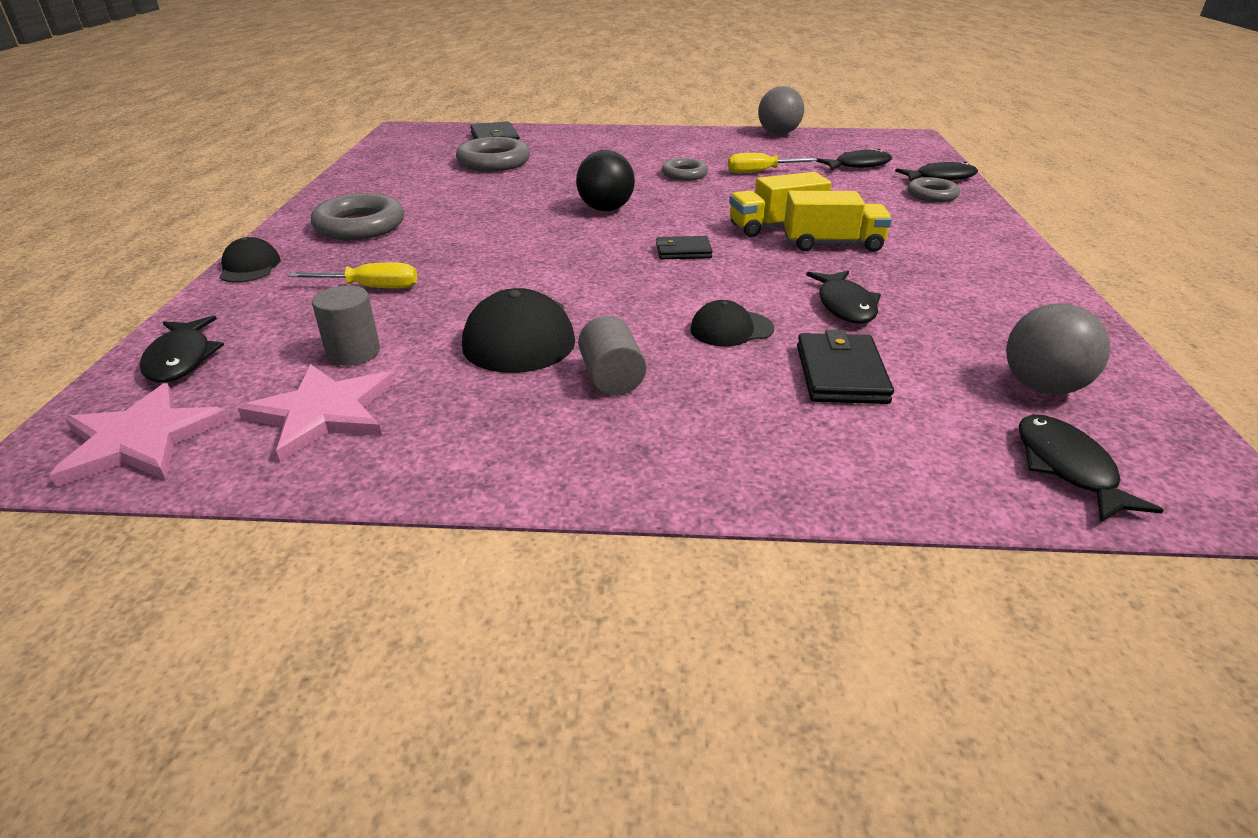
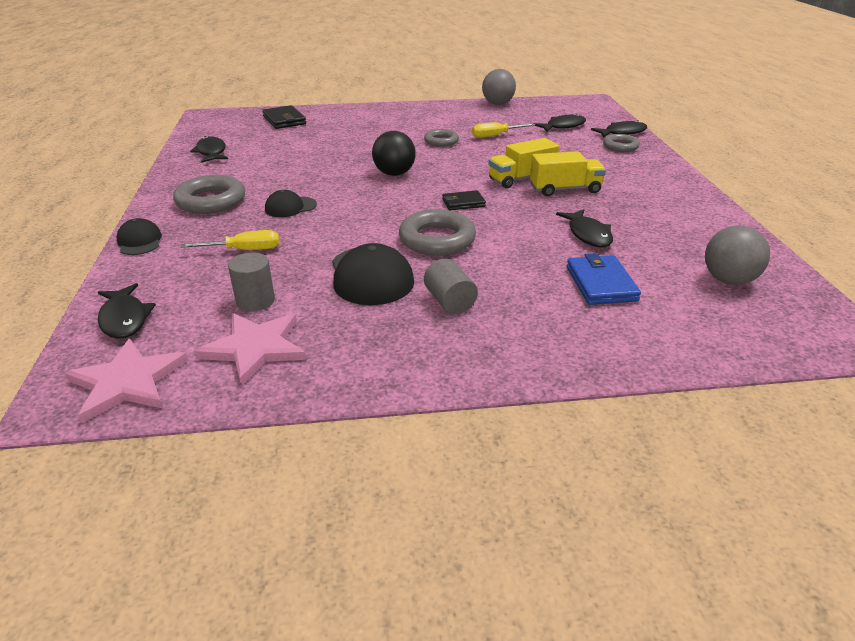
camera: 10 degrees left, 0 degrees up
grey ring [456,137,530,172] -> grey ring moved to [399,209,476,256]
black cap [690,300,774,347] -> black cap moved to [265,190,317,217]
black wallet [797,329,894,404] -> blue wallet [567,253,641,305]
black fish [1019,415,1164,522] -> black fish moved to [190,136,228,163]

